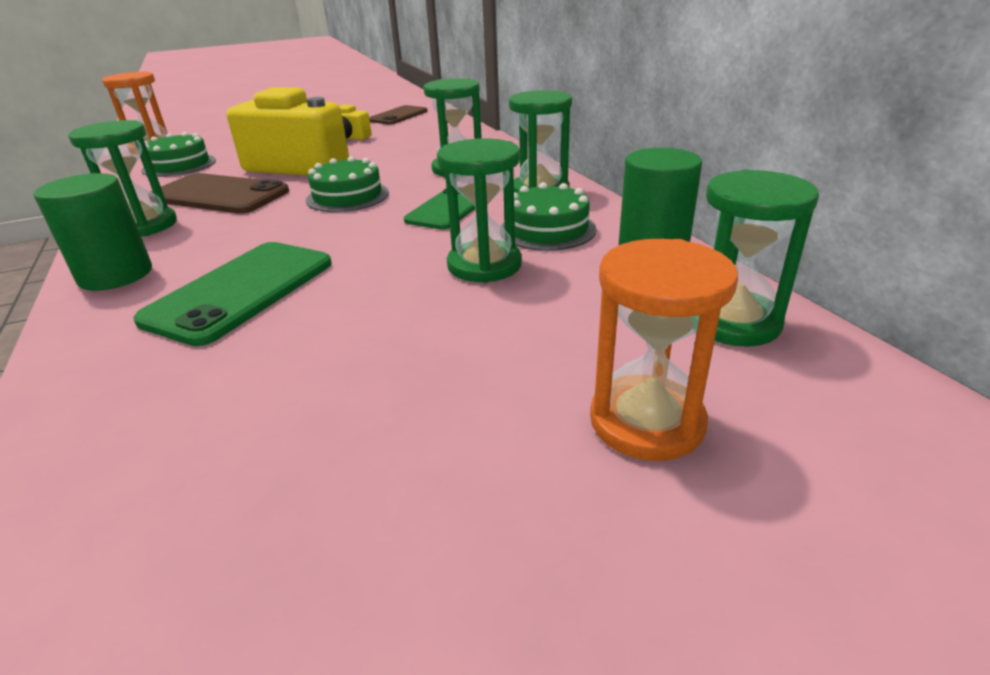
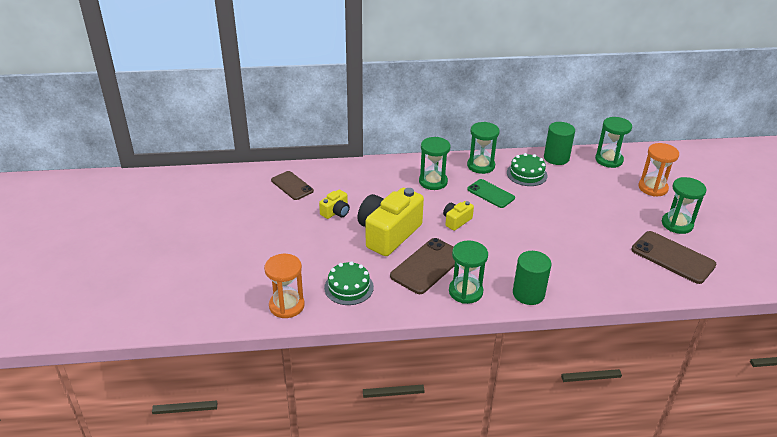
camera: 75 degrees left, 5 degrees up
green phone [133,242,332,346] -> none
green cake [306,156,389,212] -> yellow camera [443,201,474,231]
green hourglass [437,138,522,283] -> green hourglass moved to [662,177,707,234]
none -> brown phone [631,231,717,284]

